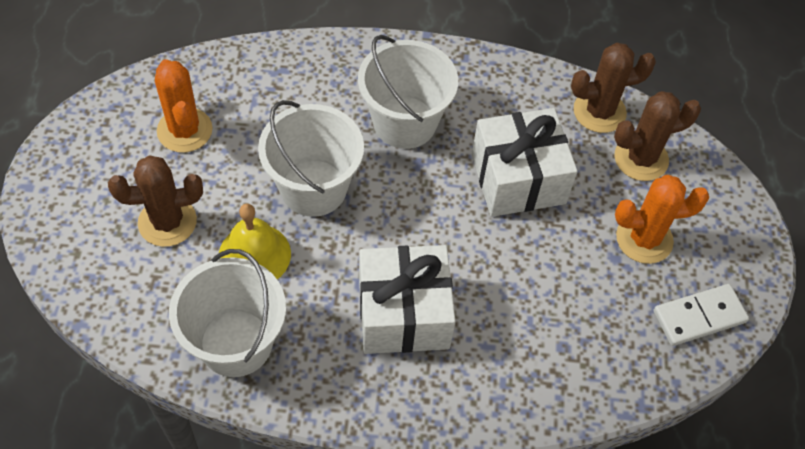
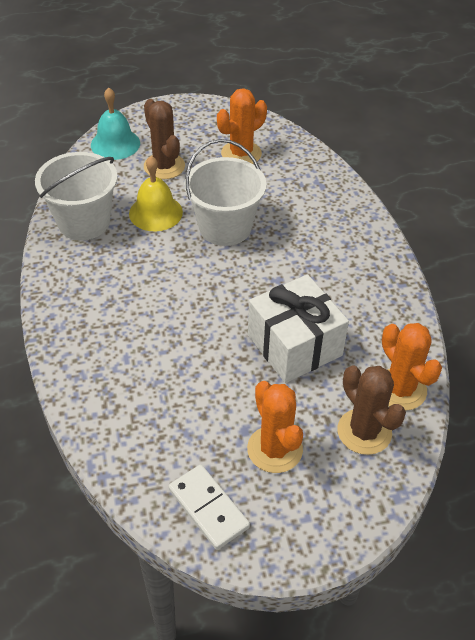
camera: 75 degrees right, 10 degrees down
white bucket [358,35,458,149] -> none
white gift [359,245,455,354] -> none
brown cactus [571,43,656,133] -> orange cactus [382,323,442,411]
none -> turquoise bell [91,87,140,160]

